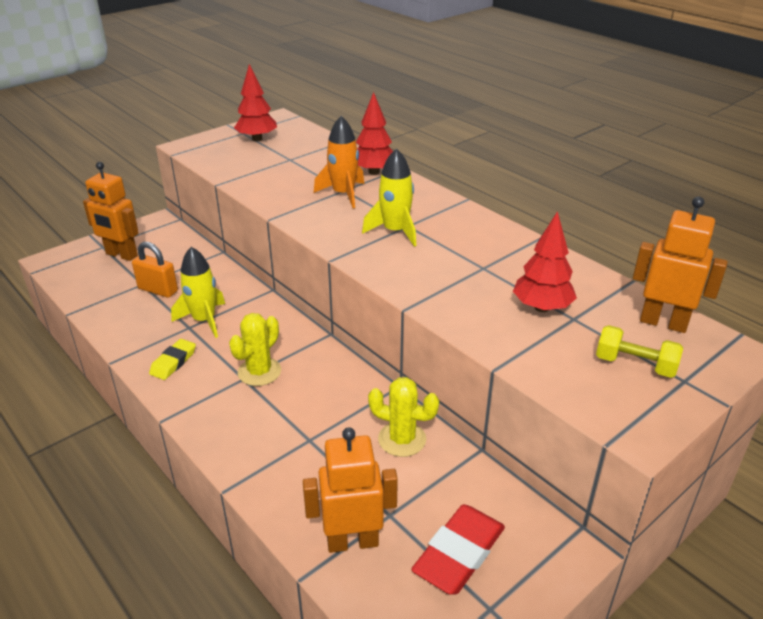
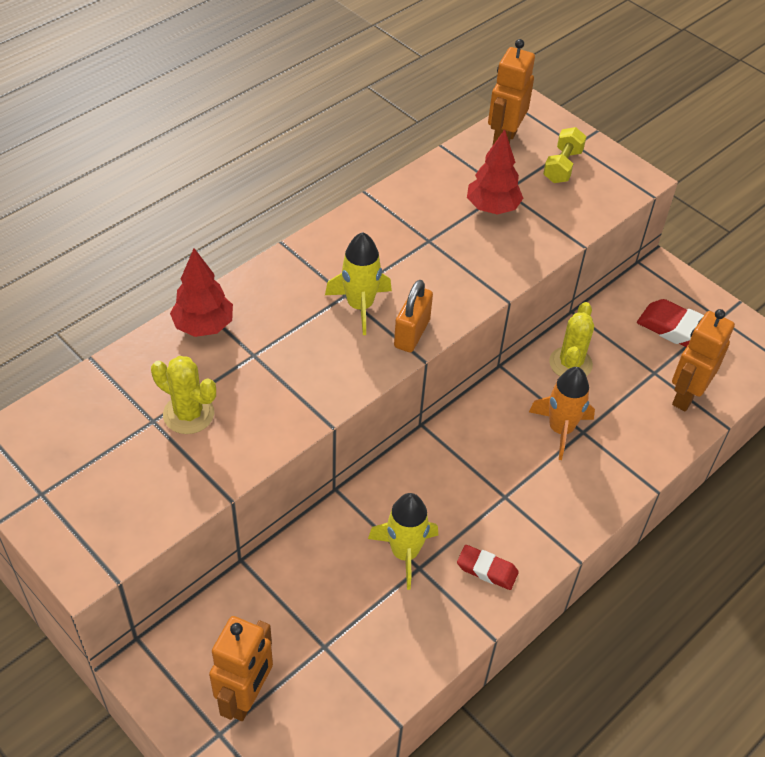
camera: 95 degrees left, 15 degrees up
orange padlock [132,242,178,298] -> orange padlock moved to [394,280,433,352]
yellow eraser [149,339,196,380] -> red eraser [457,545,519,590]
yellow cactus [229,313,281,386] -> yellow cactus moved to [151,356,216,434]
red tree [234,64,277,141] -> none
orange robot [303,427,398,553] -> orange robot turned 45 degrees clockwise [672,309,735,411]
orange rocket [314,116,364,209] -> orange rocket moved to [529,367,595,460]

